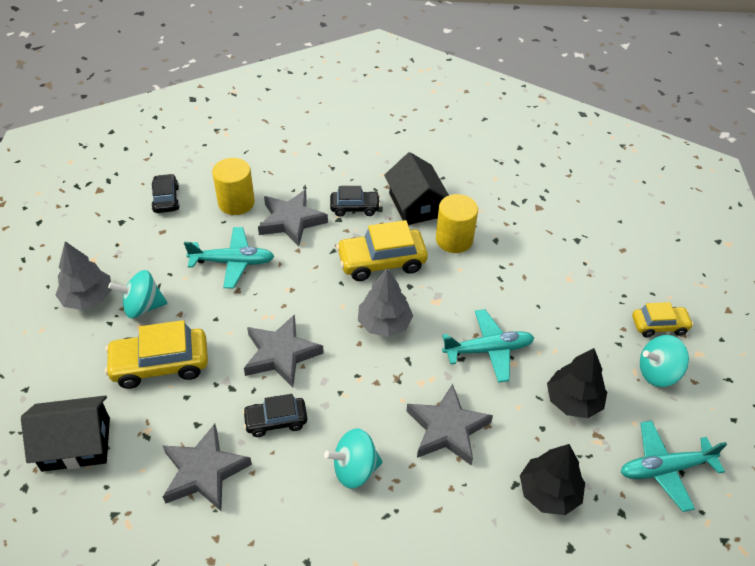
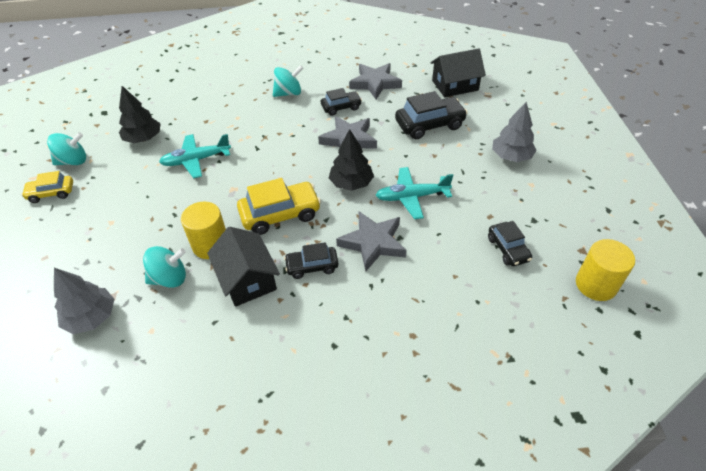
camera: 175 degrees right, 0 degrees up
yellow car [105,320,208,389] -> black car [395,91,468,139]
turquoise spinning top [108,270,167,318] -> turquoise spinning top moved to [143,246,186,288]
yellow cylinder [212,158,255,215] -> yellow cylinder moved to [576,239,635,301]
grey tree [358,268,413,337] -> grey tree moved to [54,268,114,334]
grey star [407,384,493,466] -> none
black tree [520,444,585,515] -> black tree moved to [329,129,374,191]
turquoise plane [621,421,727,512] -> none

